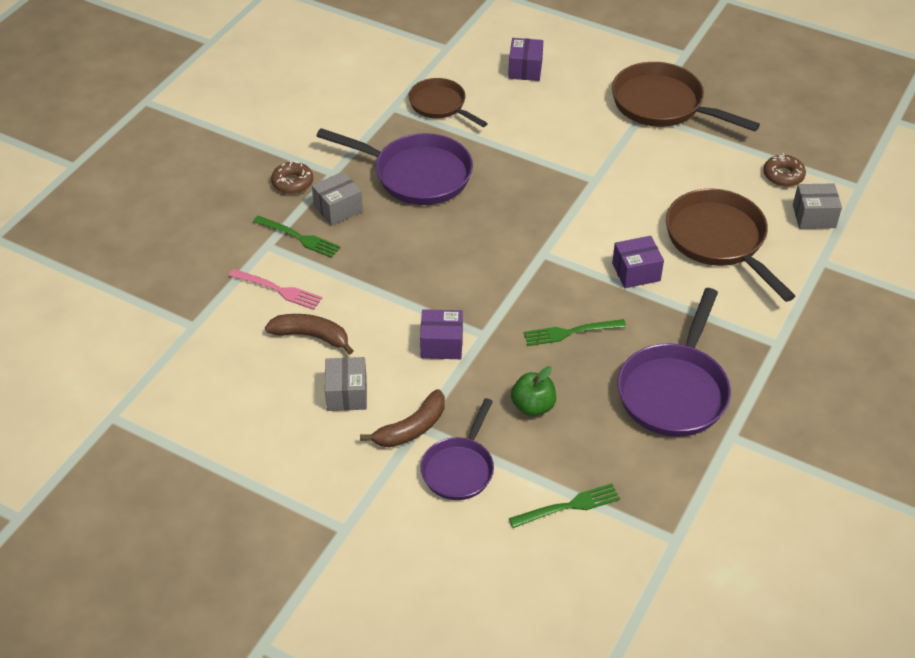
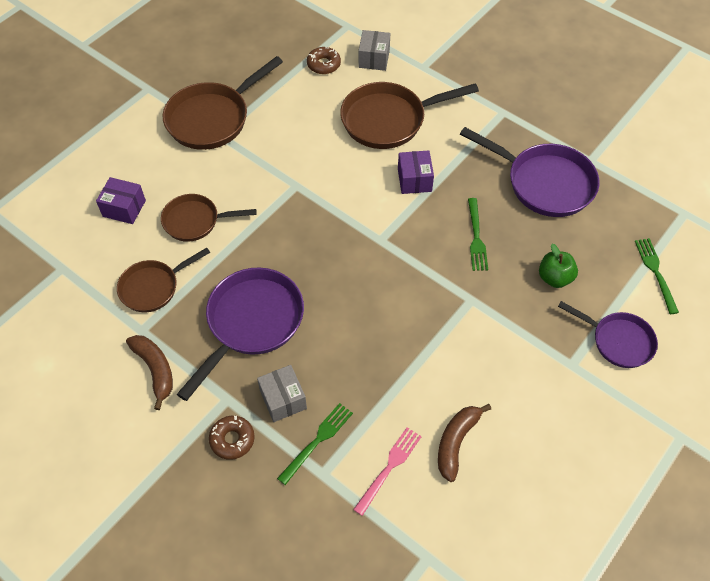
camera: 80 degrees left, 10 degrees up
grey box [325,357,367,411] -> none
brown banana [360,389,445,447] -> brown banana moved to [126,335,173,410]
purple box [420,309,463,359] -> none
none -> brown pan [161,194,257,242]

